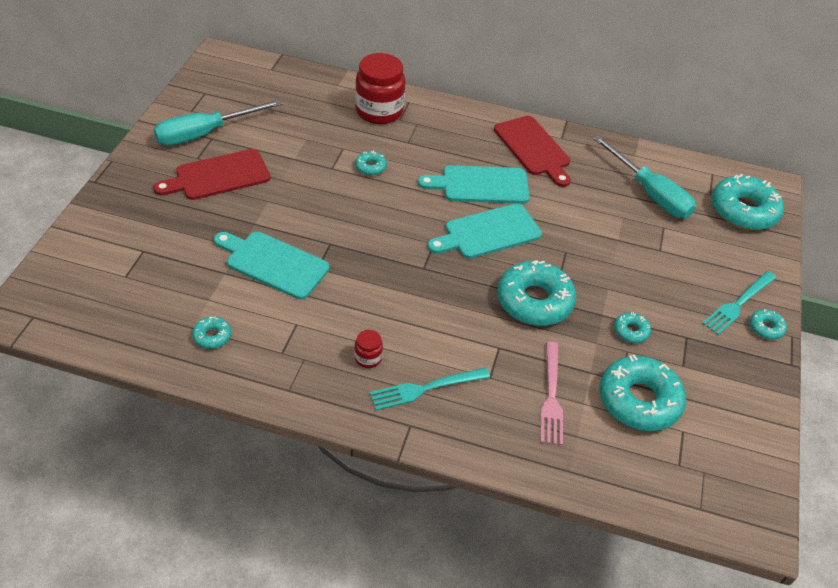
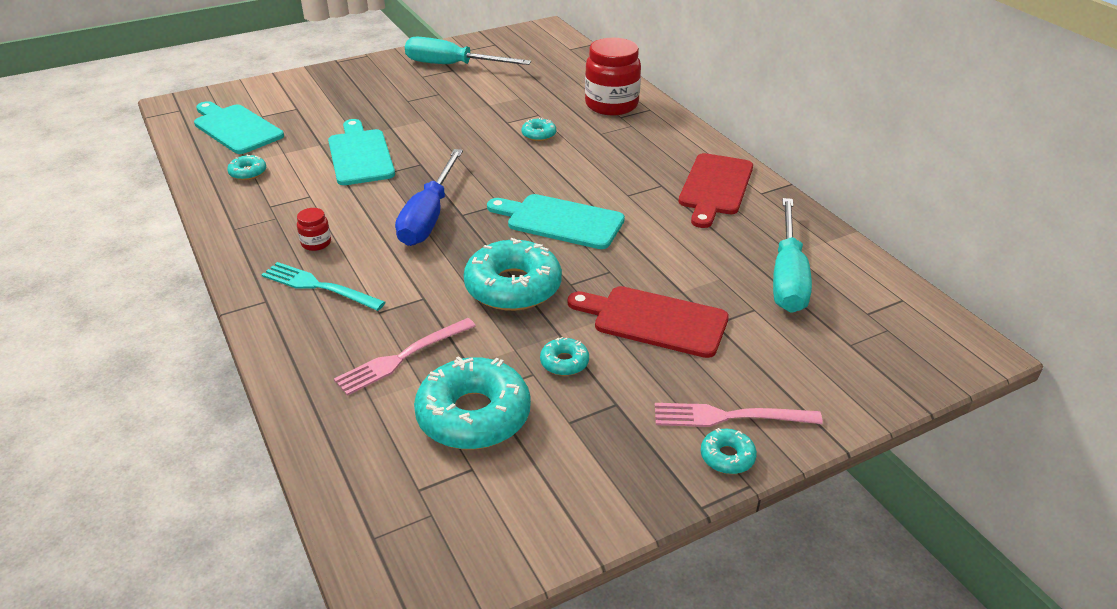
camera: 50 degrees right, 10 degrees down
red cutting board [153,149,271,200] -> red cutting board moved to [567,286,729,358]
turquoise cutting board [418,165,530,204] -> turquoise cutting board moved to [194,101,284,154]
turquoise fork [702,271,776,335] -> pink fork [655,403,823,427]
turquoise donut [712,174,784,230] -> none
none -> blue screwdriver [395,149,463,246]

